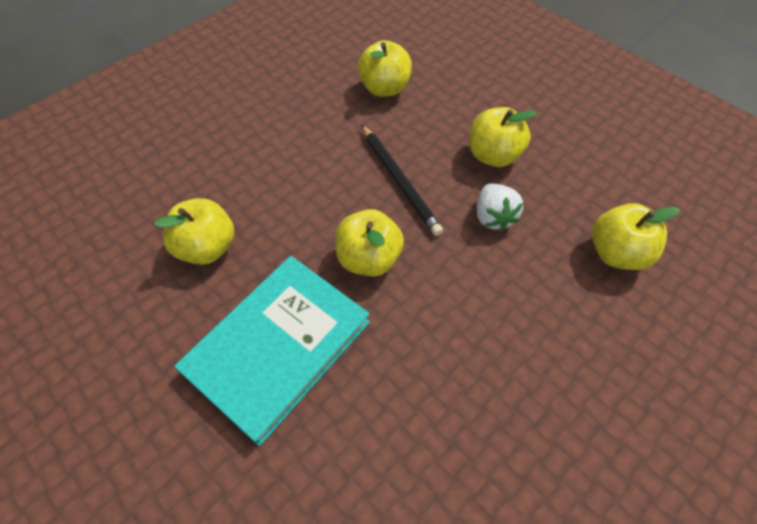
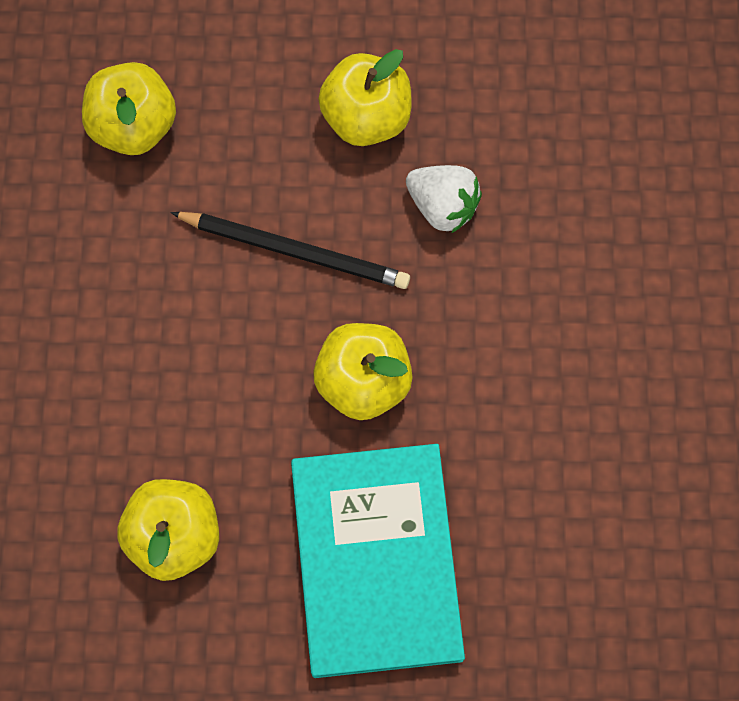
camera: 45 degrees left, 15 degrees up
yellow apple [592,203,680,270] -> none

